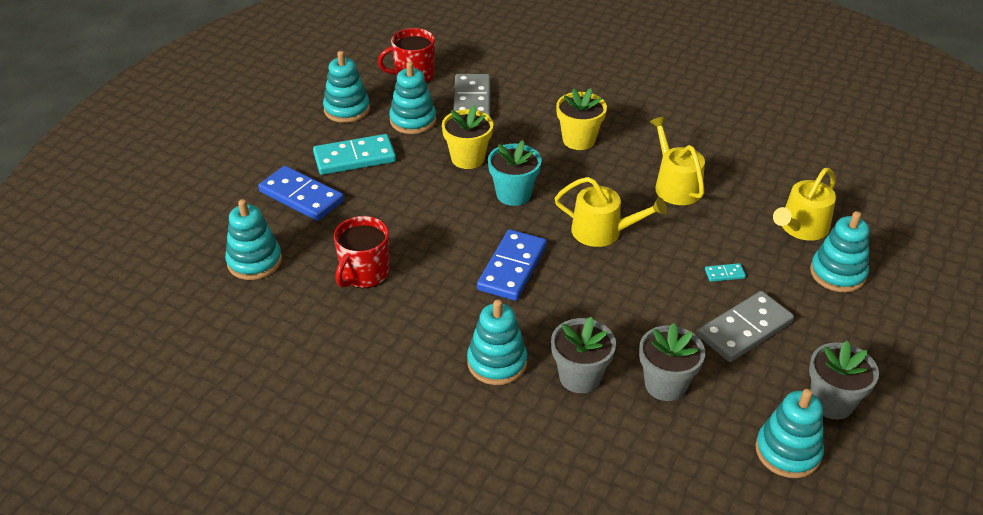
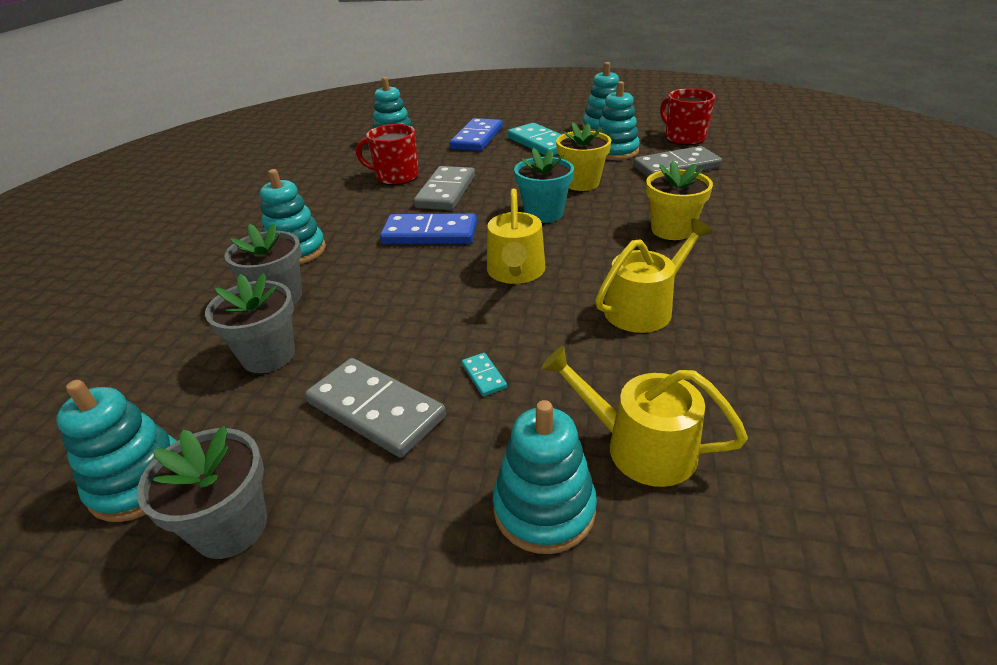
camera: 75 degrees right, 5 degrees down
none -> grey domino [413,166,475,210]

